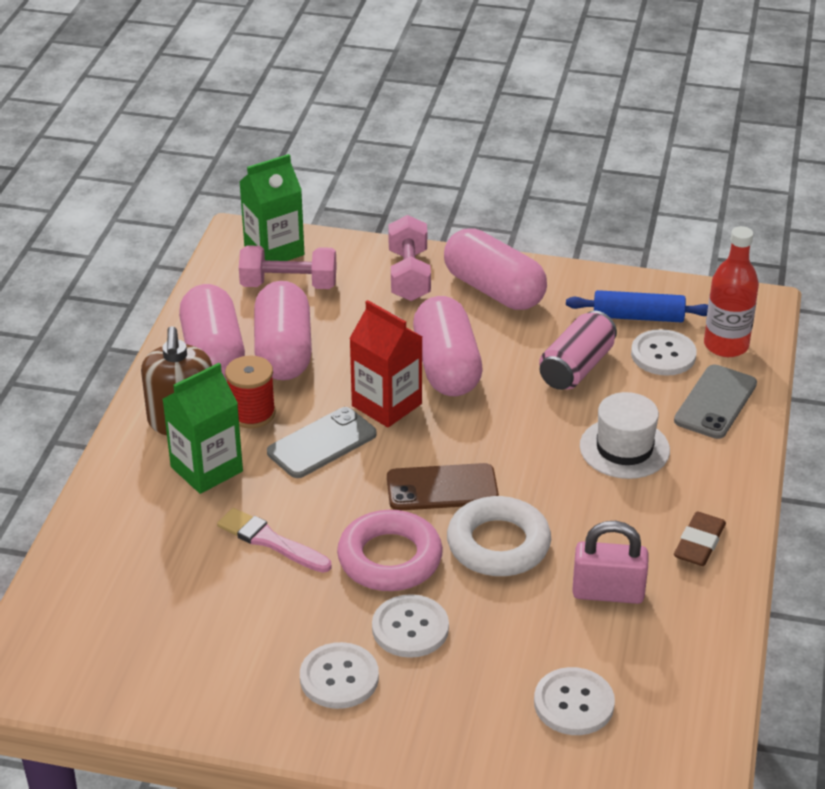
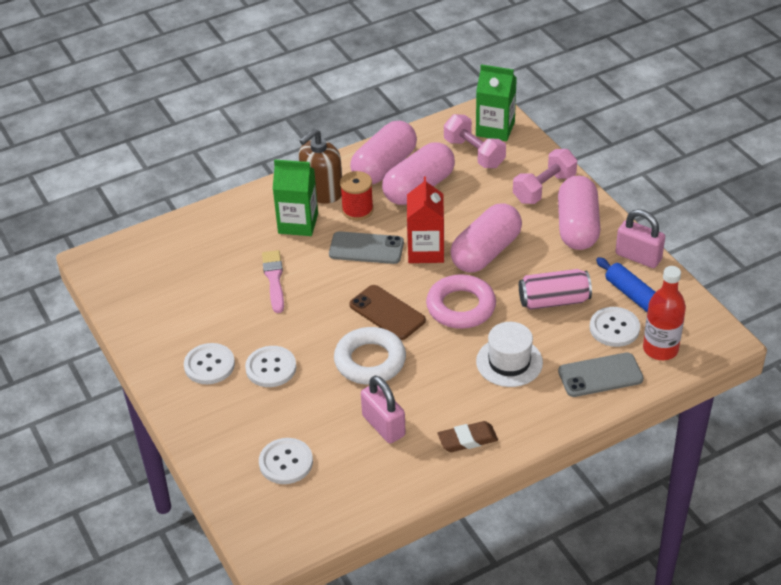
camera: 50 degrees right, 5 degrees up
pink ring [337,510,443,591] -> pink ring moved to [426,274,496,329]
none -> pink padlock [615,209,665,268]

